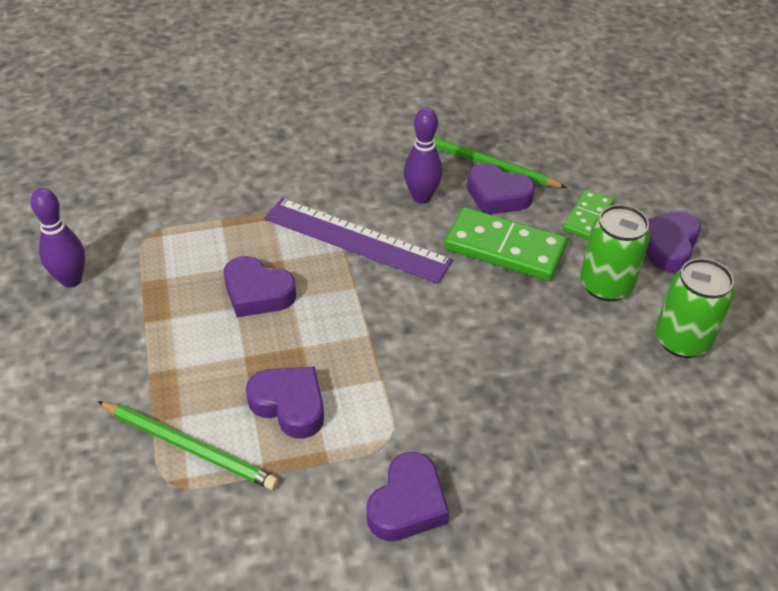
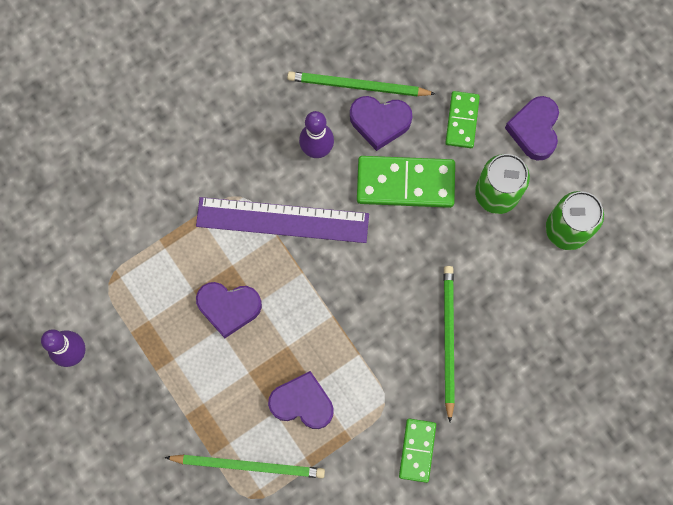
camera: 20 degrees left, 30 degrees up
purple heart [367,452,449,541] -> green domino [399,418,436,483]
none -> green pencil [444,266,455,422]

